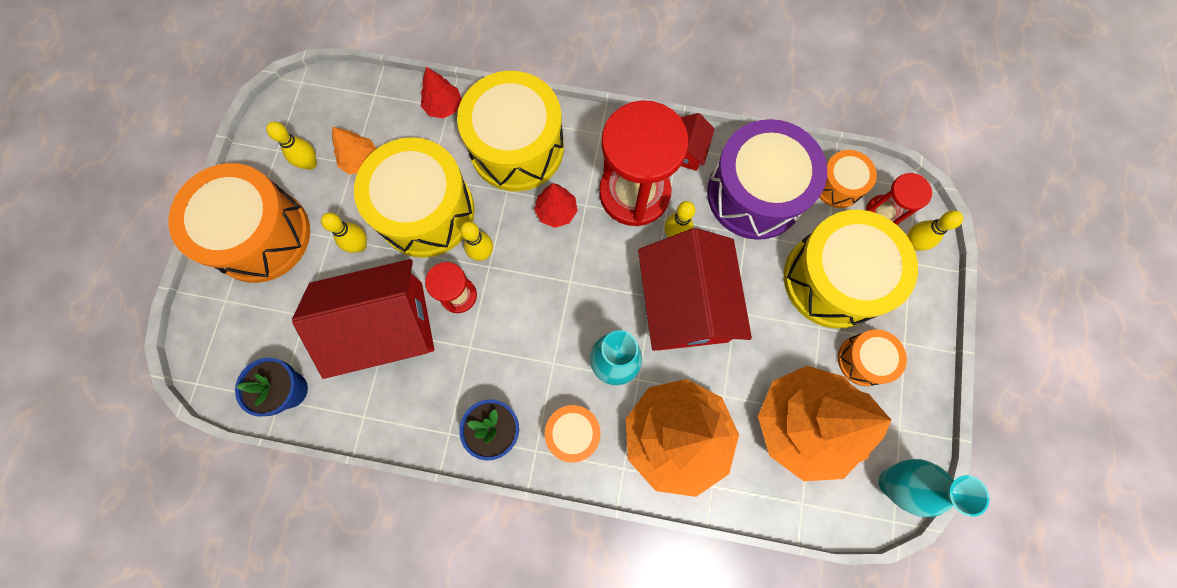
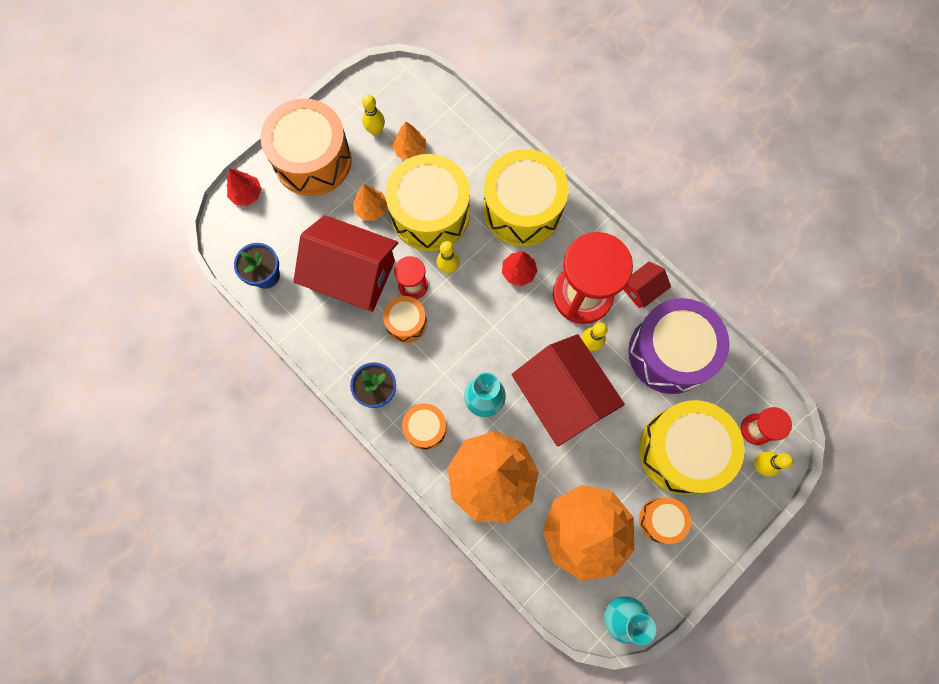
camera: 35 degrees right, 0 degrees up
yellow bowling pin [321,213,367,253] -> orange tree [353,185,387,220]
red tree [421,67,462,118] -> red tree moved to [226,169,262,206]
red house [638,228,752,351] -> red house turned 60 degrees counterclockwise [512,334,625,447]
orange drum [819,150,877,208] -> orange drum moved to [383,296,427,343]

